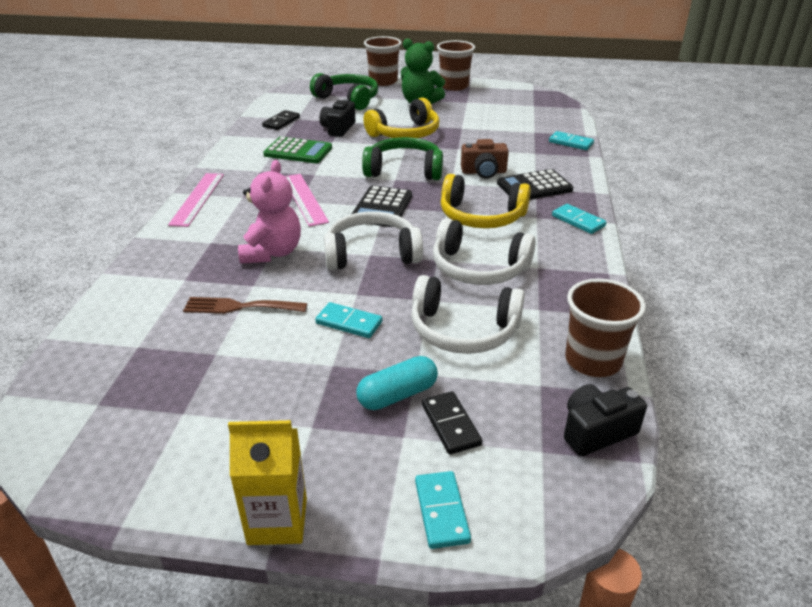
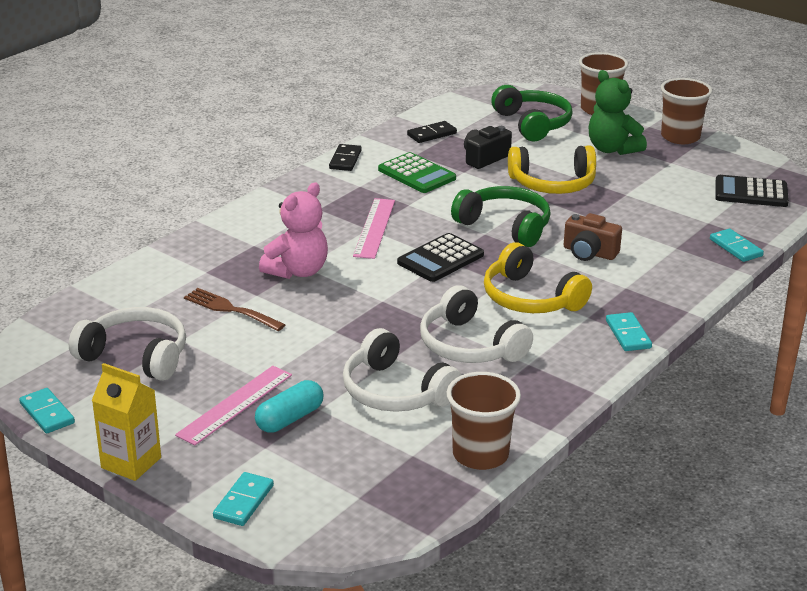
camera: 30 degrees right, 5 degrees down
pink ruler [168,173,224,227] -> pink ruler moved to [175,366,292,445]
turquoise domino [315,302,382,338] -> turquoise domino moved to [19,388,75,434]
white headphones [324,211,423,270] -> white headphones moved to [69,307,186,381]
turquoise capsule [356,356,438,410] -> turquoise capsule turned 45 degrees counterclockwise [255,380,324,433]
black domino [422,391,482,454] -> black domino moved to [329,144,362,171]
black calculator [497,169,573,200] -> black calculator moved to [716,175,789,207]
black camera [564,384,647,457] -> none

